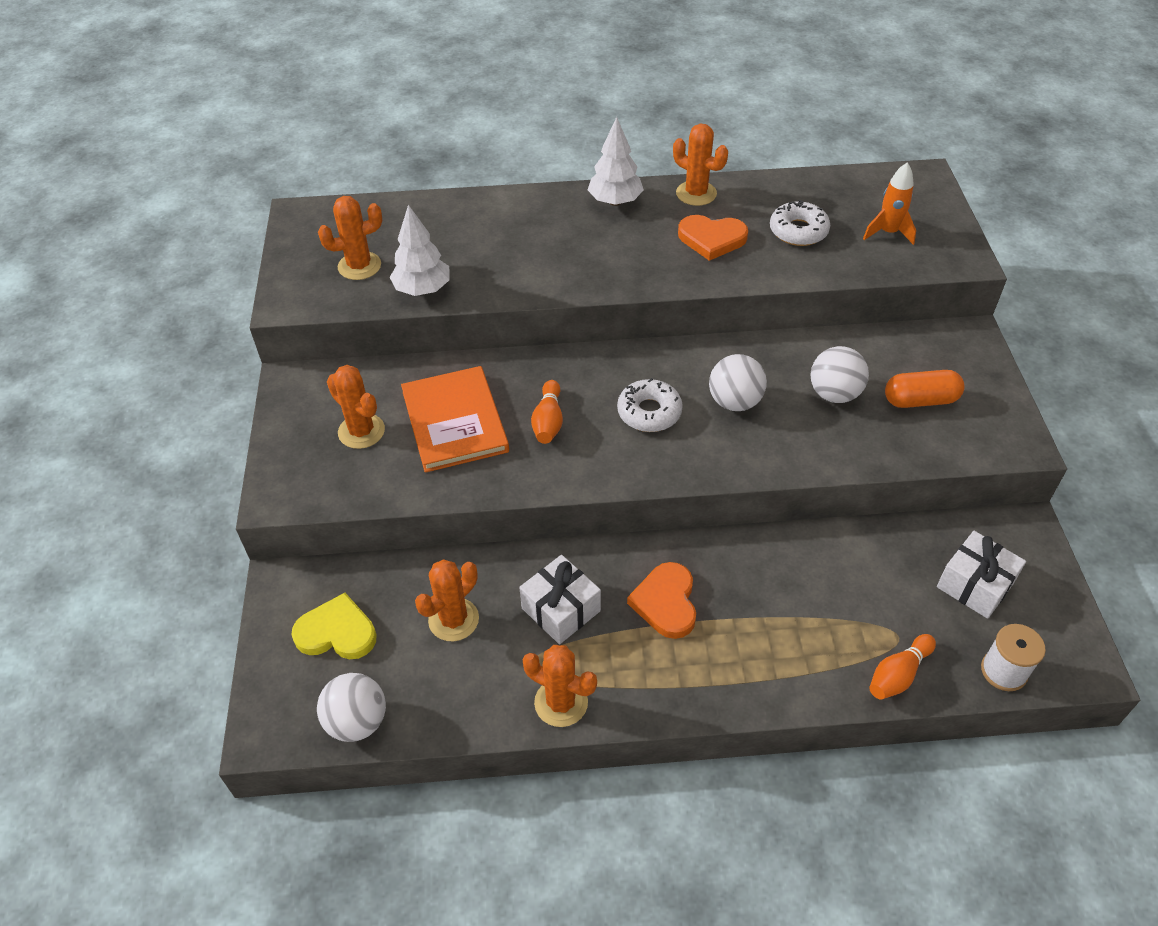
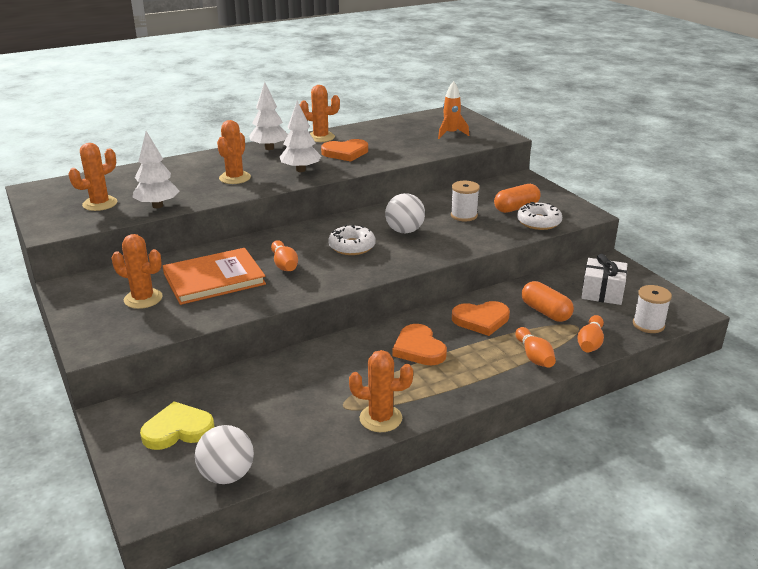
camera: 25 degrees left, 20 degrees down
orange book [401,366,509,473] -> orange book turned 75 degrees counterclockwise [163,248,266,305]
orange cactus [415,559,479,641] -> orange cactus moved to [217,120,251,184]
white gift [519,555,601,644] -> none
white donut [770,200,830,246] -> white donut moved to [517,202,562,230]
white ball [810,346,869,403] -> white spool [451,181,480,221]
none -> white tree [280,101,321,172]
none -> orange heart [452,301,510,336]
none -> orange bowling pin [515,327,556,368]
none -> orange capsule [522,281,574,322]

